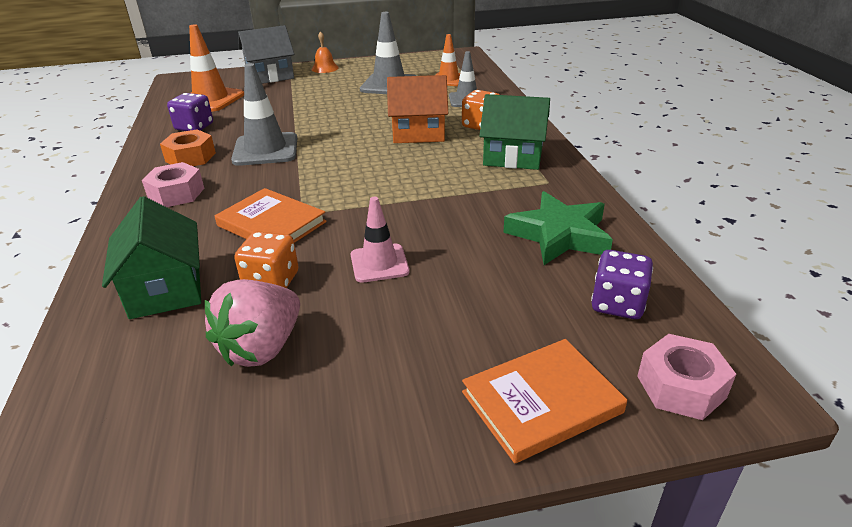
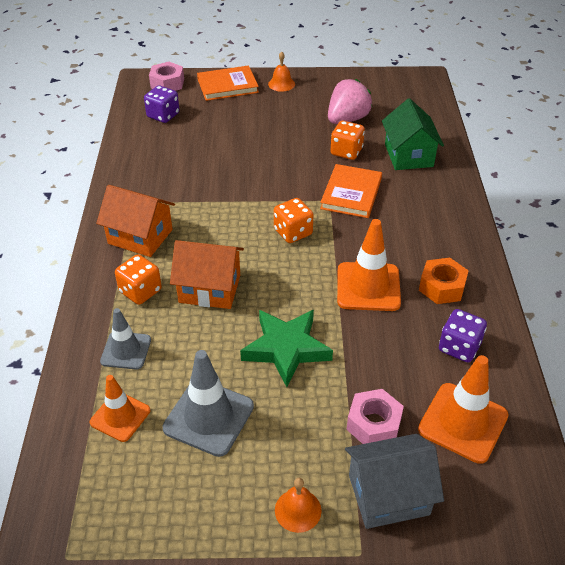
camera: 170 degrees left, 10 degrees up
pink nut [142,162,204,207] -> pink nut moved to [347,389,404,444]
orange book [215,188,327,243] -> orange book turned 60 degrees clockwise [320,164,382,218]
grey traffic cone [231,63,297,166] -> orange traffic cone [337,219,401,311]
pink traffic cone [351,197,409,283] -> none
green house [479,94,550,170] -> orange house [96,185,175,257]
green star [503,191,613,265] -> green star moved to [240,310,333,387]
none -> orange bell [268,51,295,92]
none -> orange dice [274,198,314,243]

